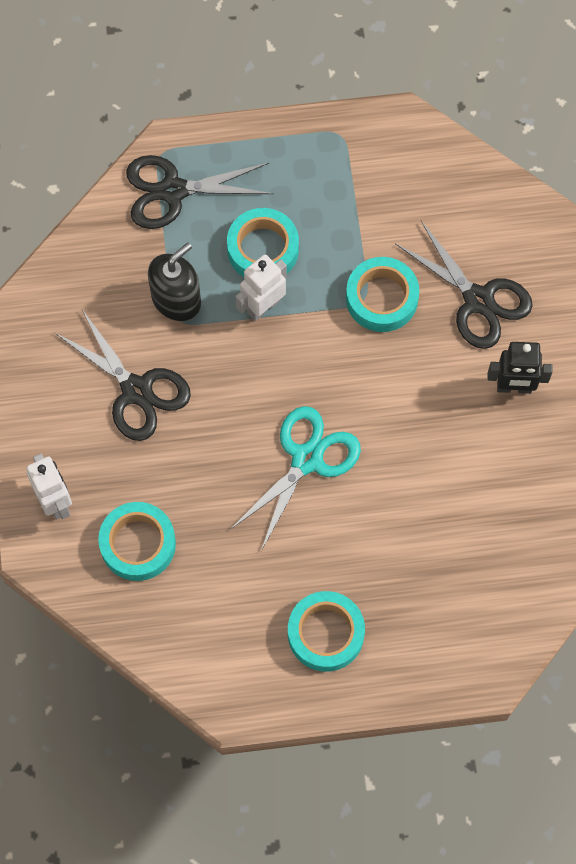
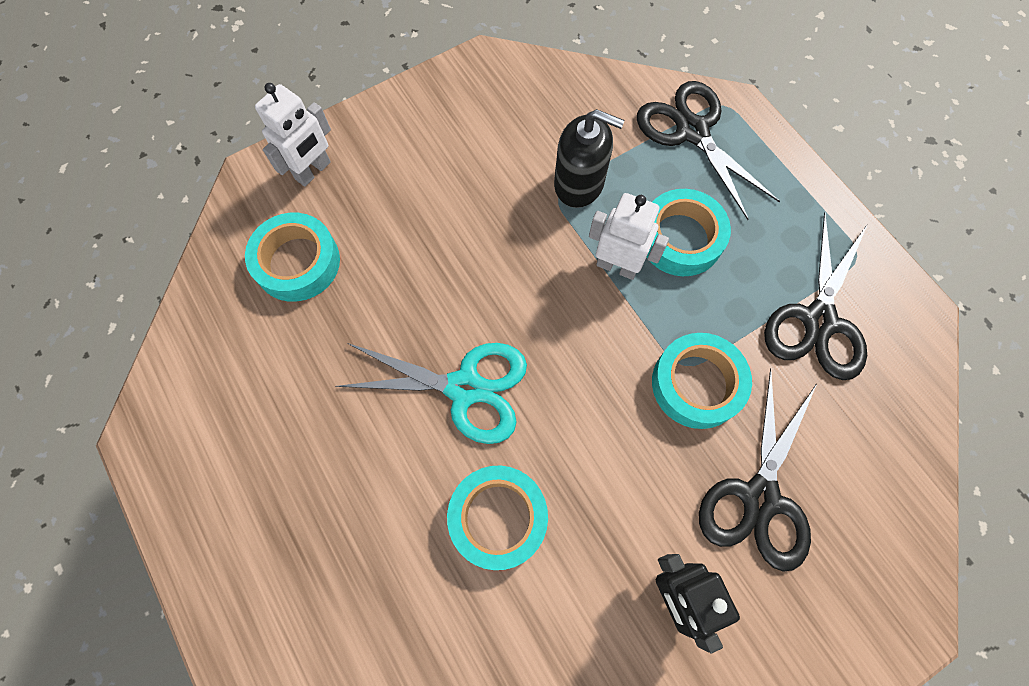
camera: 65 degrees right, 0 degrees up
black scissors [54,310,191,441] -> black scissors moved to [764,212,868,380]
turquoise tape [288,591,365,672] -> turquoise tape moved to [447,465,548,570]

